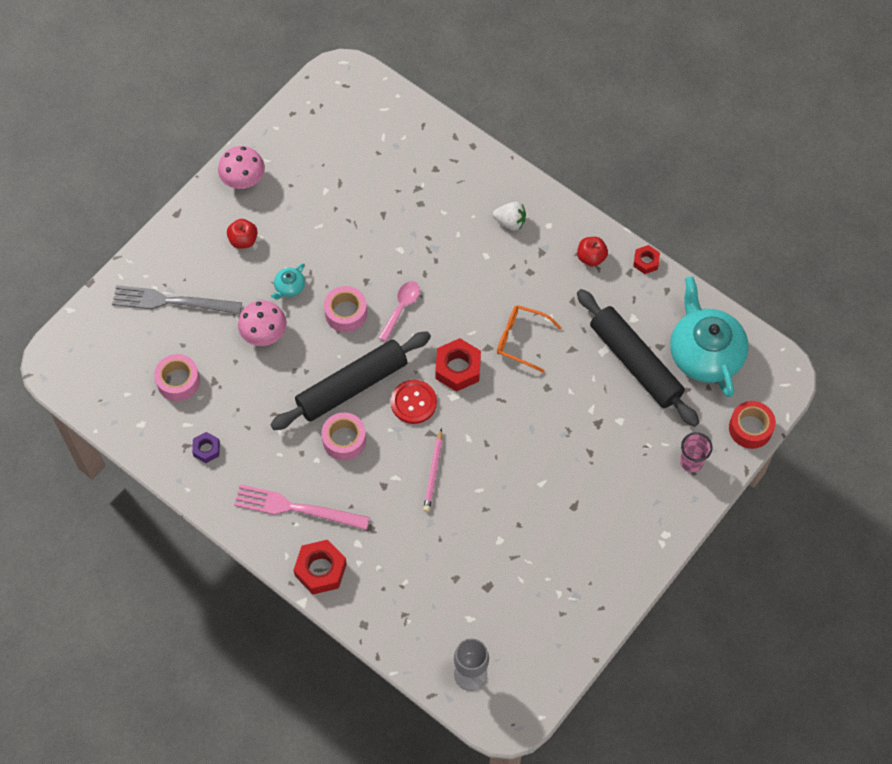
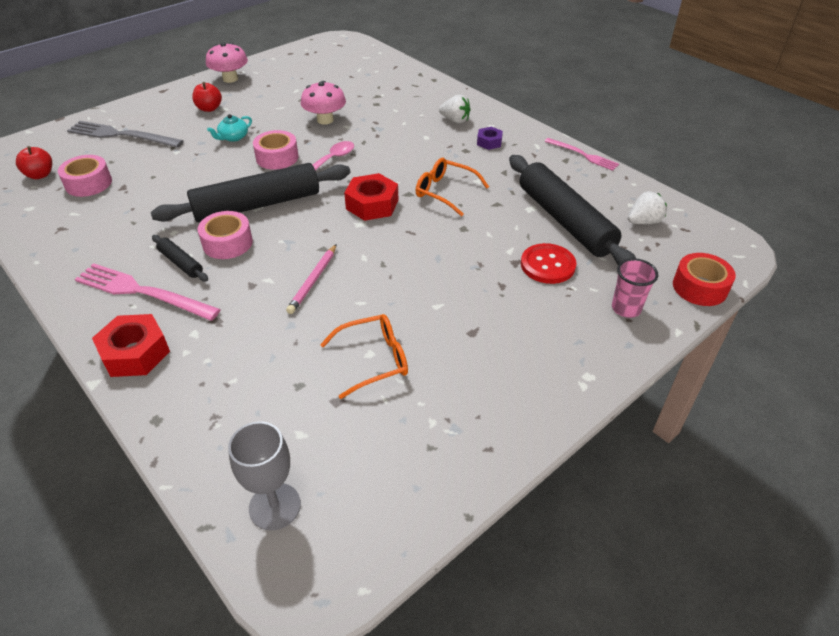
camera: 10 degrees right, 20 degrees down
purple nut [192,432,220,463] -> purple nut moved to [477,127,503,150]
pink mushroom [238,300,287,346] -> pink mushroom moved to [301,81,346,125]
red button [391,380,437,424] -> red button moved to [521,243,576,284]
red apple [577,237,608,267] -> red apple moved to [16,146,52,179]
red nut [633,245,660,274] -> pink fork [544,138,619,171]
turquoise teapot [670,276,749,397] -> white strawberry [628,191,667,224]
none -> black rolling pin [152,235,208,281]
none -> orange glasses [320,314,408,399]

